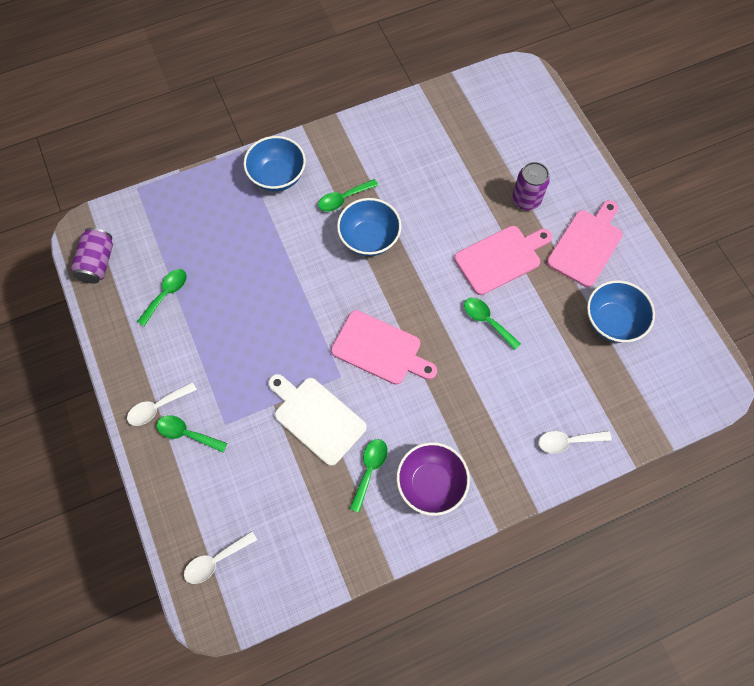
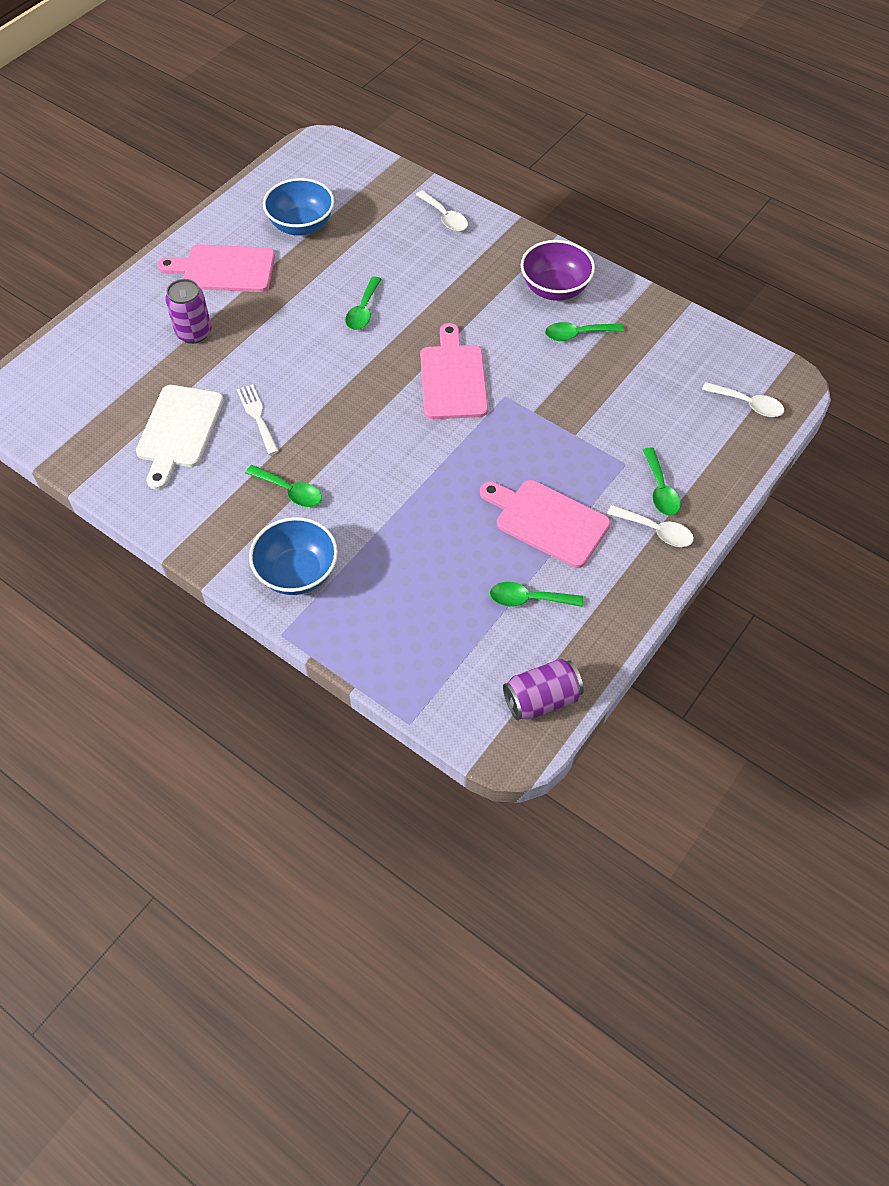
camera: 120 degrees left, 10 degrees down
white cutting board [268,374,367,466] -> white cutting board moved to [136,385,224,490]
blue bowl [337,198,401,256] -> none
pink cutting board [454,226,552,295] -> pink cutting board moved to [480,480,611,568]
none -> white fork [237,384,279,455]

